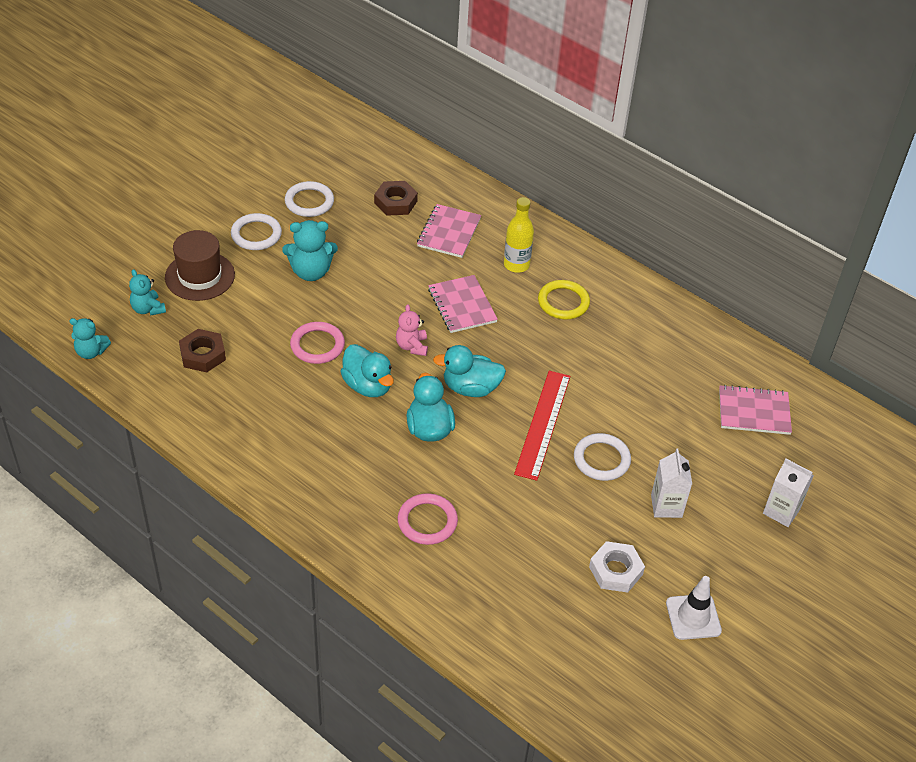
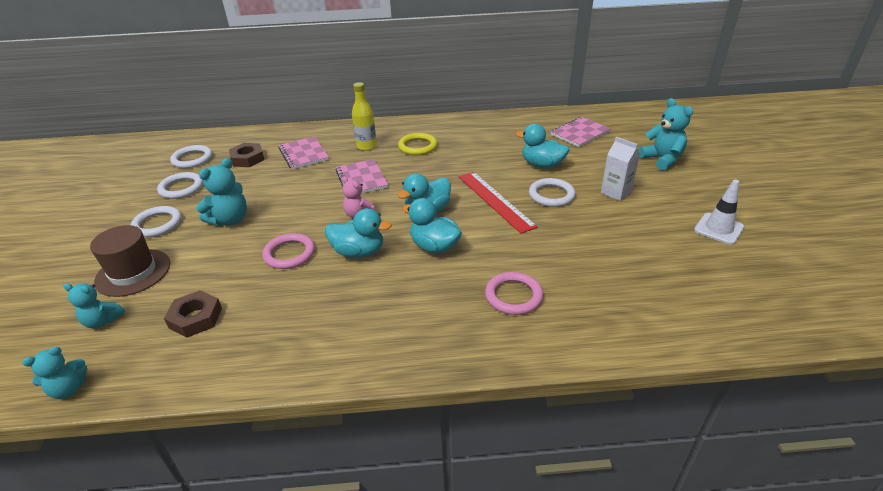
camera: 40 degrees left, 10 degrees down
pink notebook [428,275,498,333] -> pink notebook turned 45 degrees clockwise [336,159,388,193]
white nut [589,541,645,593] -> none
white carton [763,459,814,527] -> turquoise teddy bear [638,98,693,170]
none -> white ring [170,145,212,168]
none -> turquoise duck [516,124,570,169]

